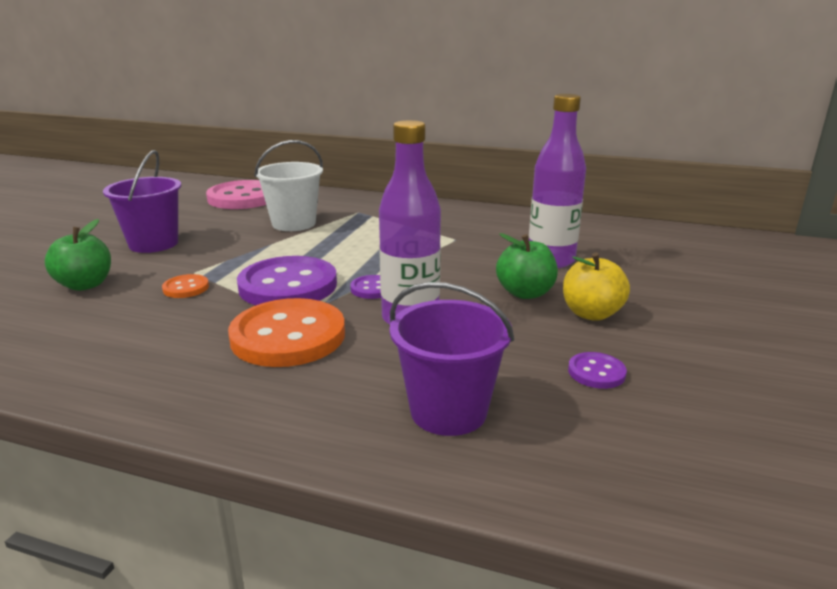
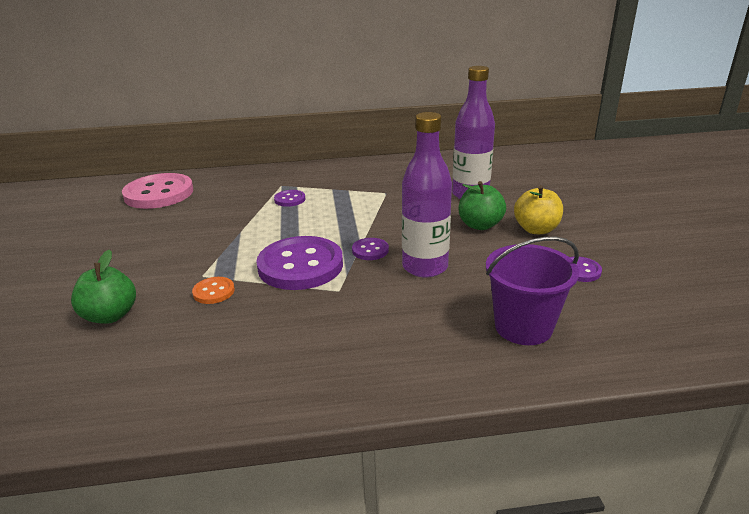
camera: 25 degrees left, 5 degrees up
purple bucket [103,150,181,253] -> none
orange button [228,298,345,367] -> none
white bucket [254,140,323,231] -> none
none -> purple button [274,190,305,207]

